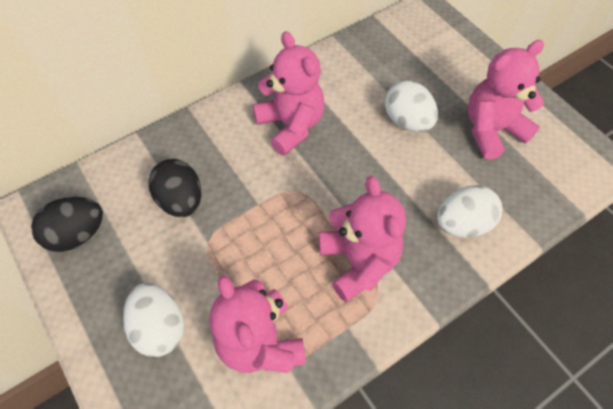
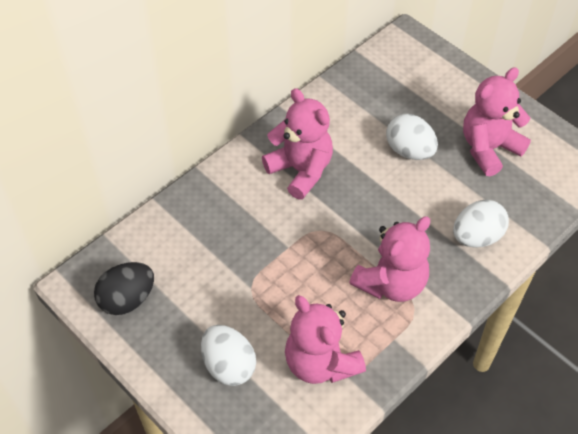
camera: 10 degrees left, 5 degrees down
black egg [149,159,201,217] -> none
pink teddy bear [319,176,406,302] -> pink teddy bear turned 75 degrees clockwise [349,216,430,302]

